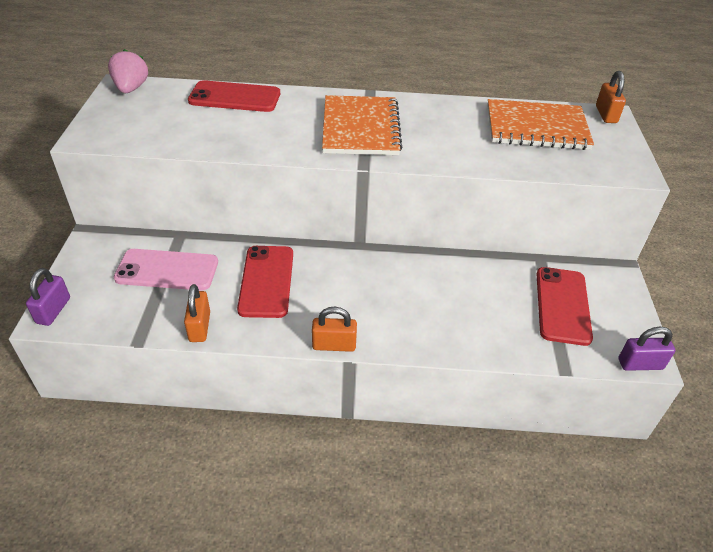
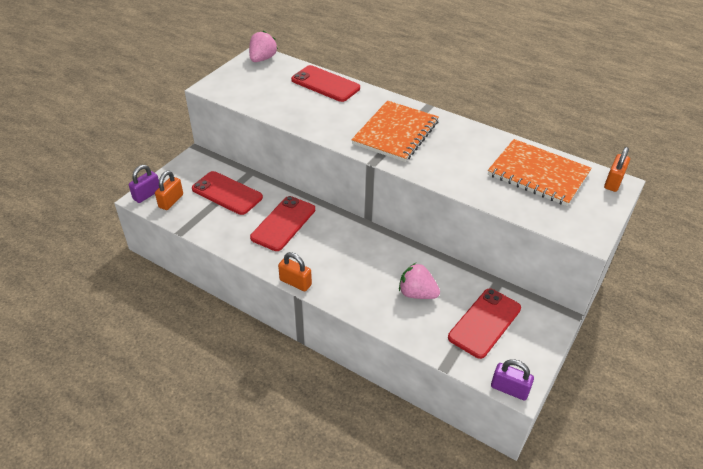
camera: 30 degrees right, 0 degrees up
pink phone [114,249,218,291] -> red phone [192,171,263,215]
orange padlock [184,284,210,342] -> orange padlock moved to [155,171,183,210]
none -> pink strawberry [399,263,440,299]

